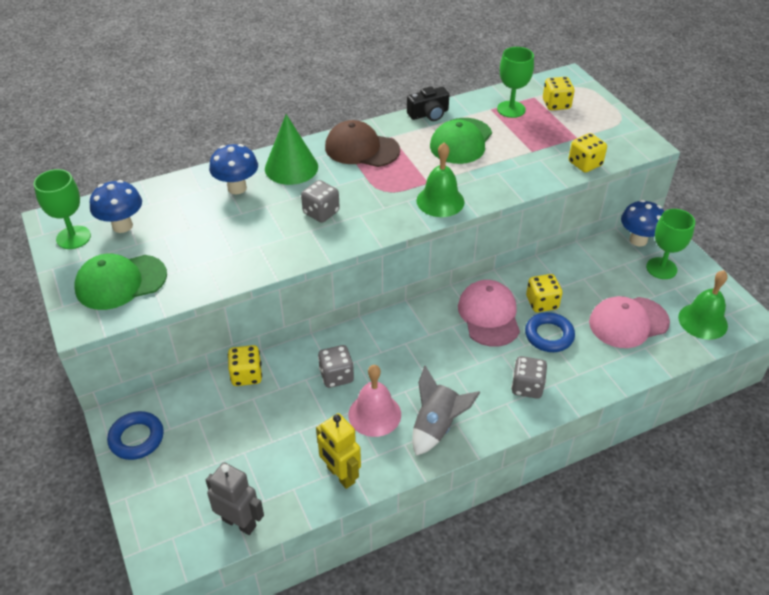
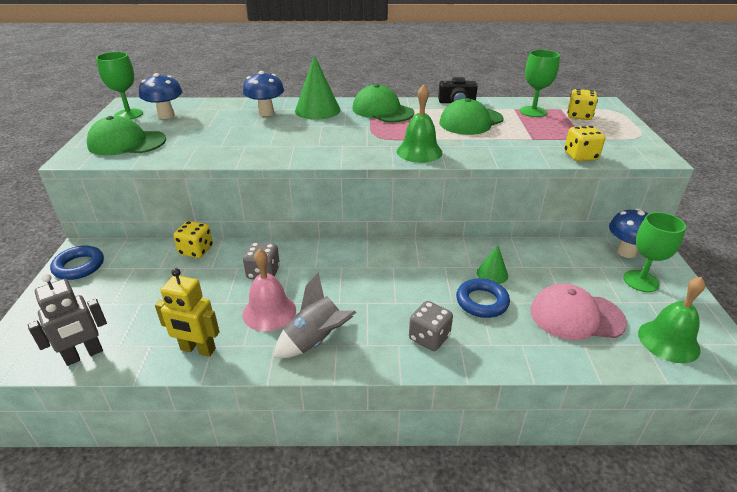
camera: 25 degrees right, 10 degrees down
grey robot [206,462,264,535] -> grey robot turned 90 degrees clockwise [28,274,107,366]
grey dice [301,180,340,223] -> none
yellow robot [316,413,361,489] -> yellow robot turned 60 degrees counterclockwise [155,268,220,357]
brown cap [325,120,400,167] -> green cap [352,84,414,123]
pink cap [458,280,520,347] -> none
yellow dice [526,274,562,312] -> green cone [477,245,508,284]

